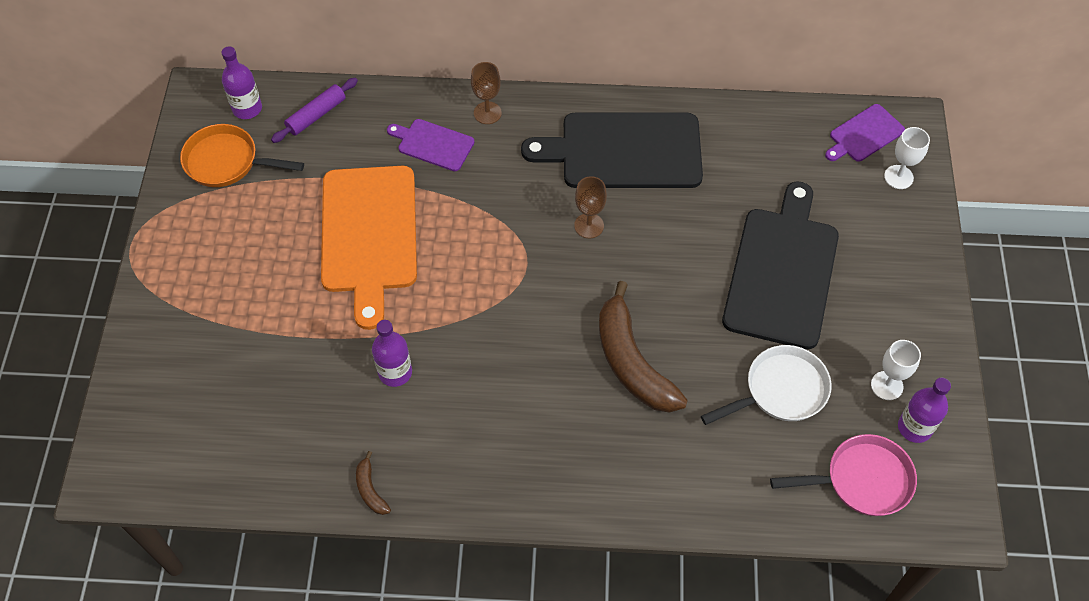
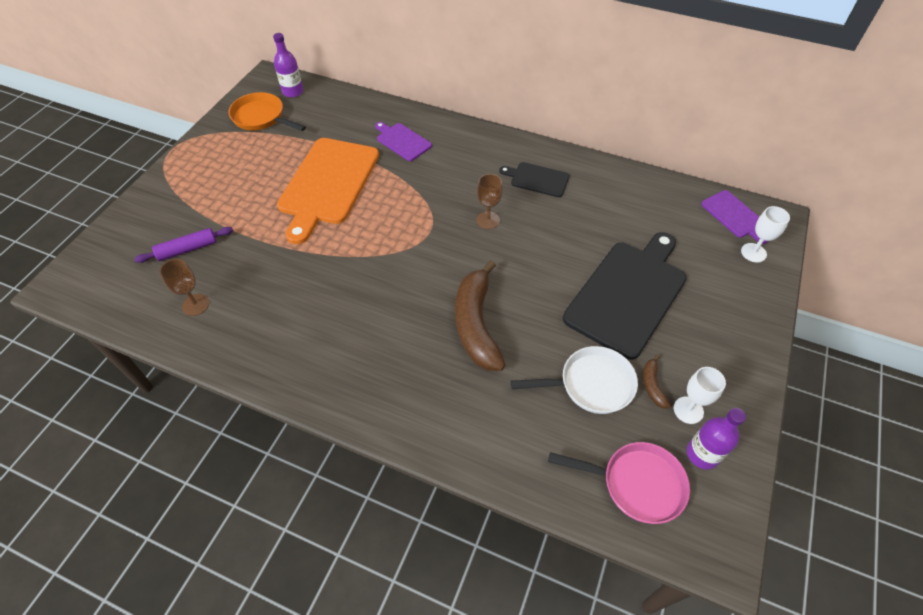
camera: 20 degrees right, 5 degrees down
purple rolling pin [271,78,358,143] -> purple rolling pin moved to [134,227,233,263]
brown banana [356,451,391,515] -> brown banana moved to [643,354,671,409]
purple bottle [372,320,412,387] -> none
brown goblet [471,62,502,124] -> brown goblet moved to [159,259,209,316]
black cutting board [521,113,703,188] -> black cutting board [499,162,570,197], size x0.49
purple cutting board [825,104,905,162] -> purple cutting board turned 105 degrees counterclockwise [701,190,768,244]

